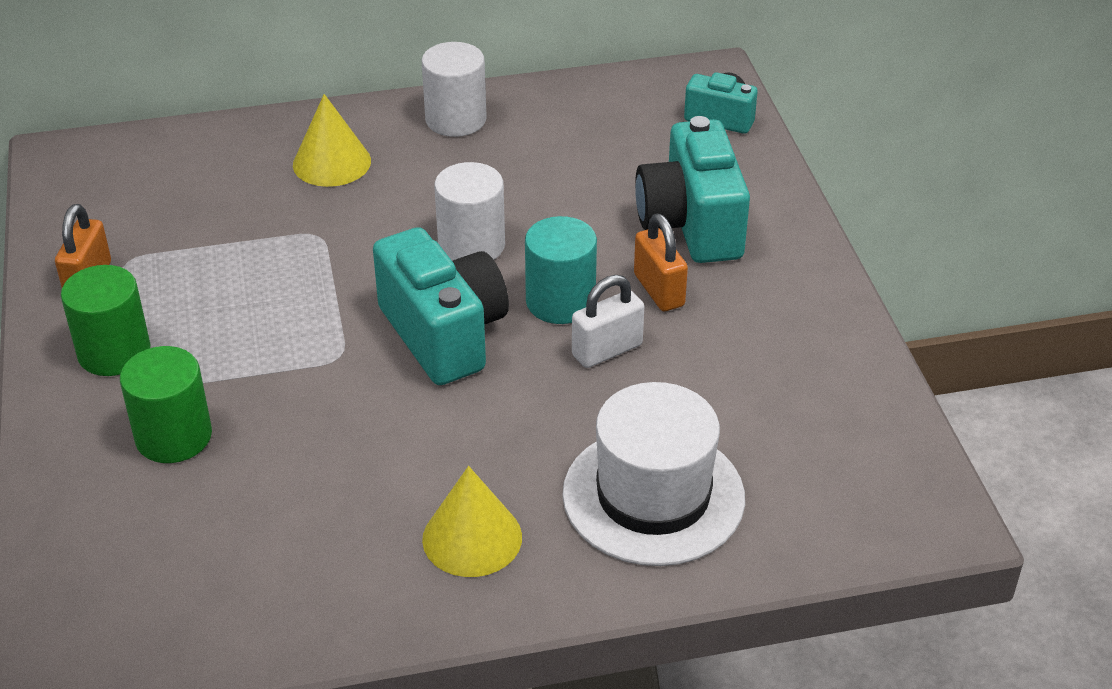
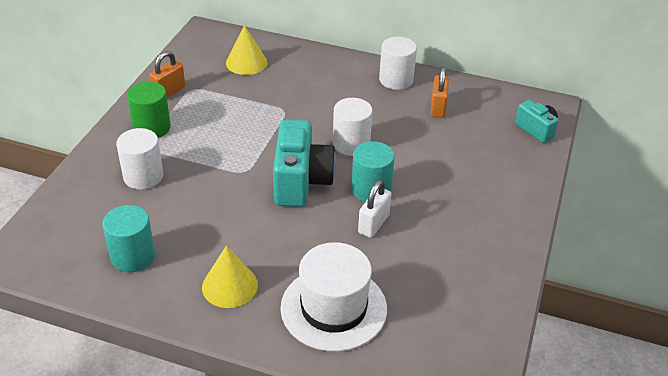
camera: 30 degrees right, 0 degrees up
green cylinder [120,346,212,463] -> white cylinder [116,128,163,190]
yellow cone [293,94,371,187] -> yellow cone moved to [226,25,267,75]
white padlock [572,275,644,368] -> white padlock turned 60 degrees counterclockwise [358,180,391,238]
orange padlock [634,214,688,311] -> orange padlock moved to [430,67,449,118]
turquoise camera [635,116,750,263] -> none
none -> turquoise cylinder [103,205,155,272]

